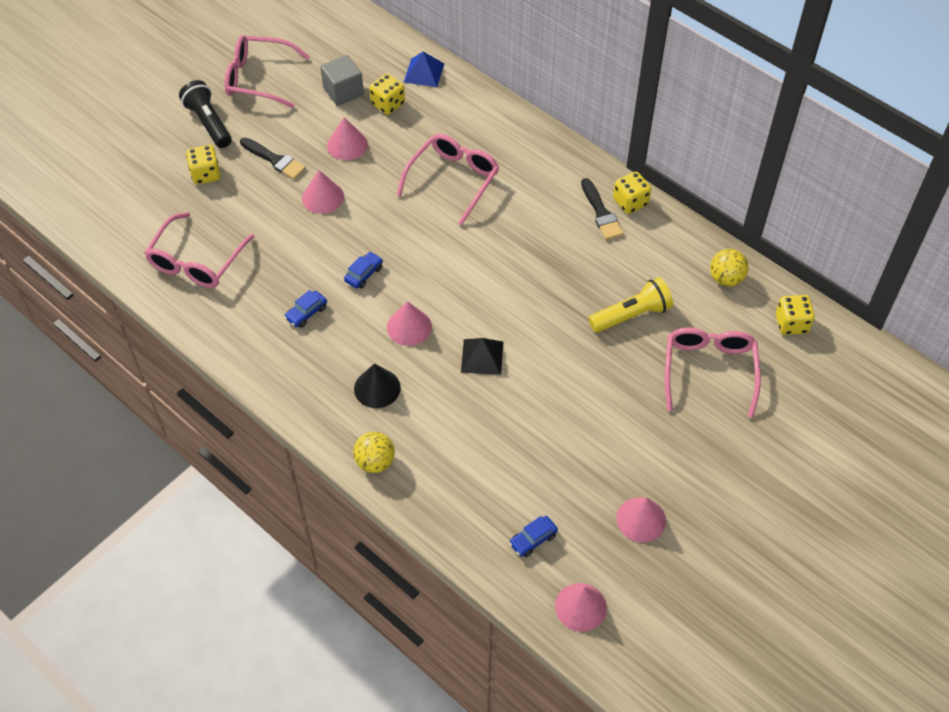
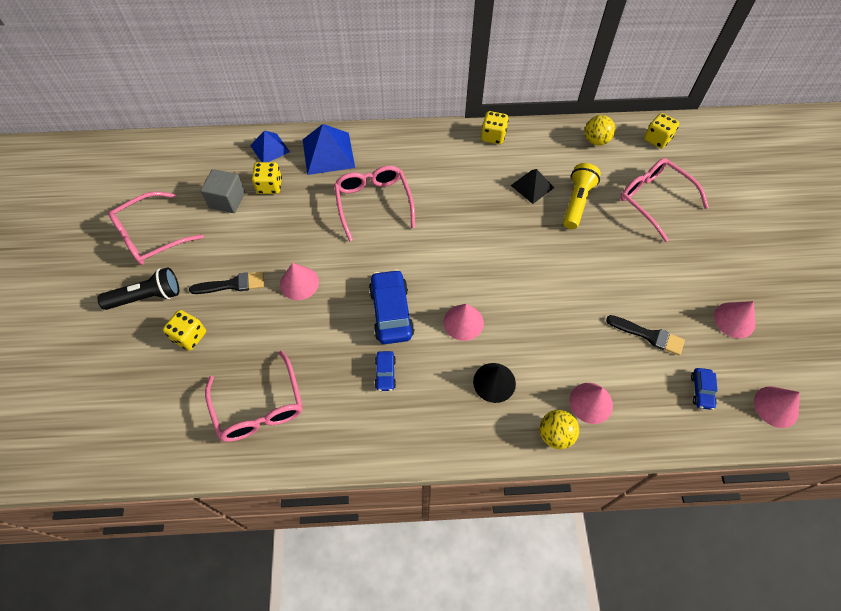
camera: 45 degrees left, 5 degrees up
black flashlight [179,80,231,148] -> black flashlight turned 150 degrees clockwise [97,267,179,310]
pink cone [327,117,368,160] -> pink cone moved to [569,383,613,424]
blue car [344,252,383,289] -> blue car [369,269,414,344], size x1.96
black pyramid [461,338,503,375] -> black pyramid moved to [511,169,554,204]
black brush [581,178,624,240] -> black brush moved to [606,315,685,356]
none -> blue pyramid [303,124,355,175]

